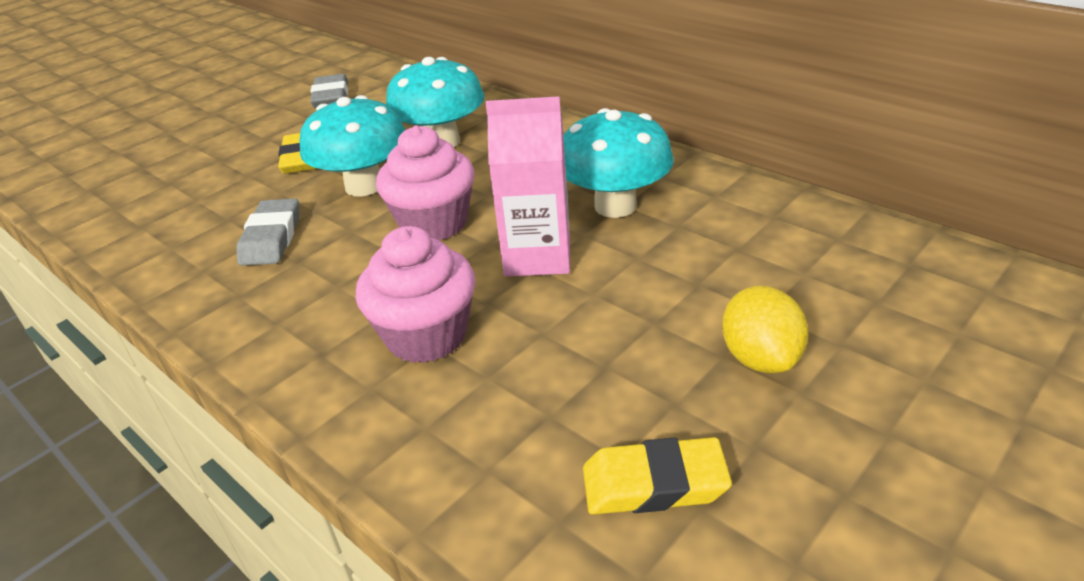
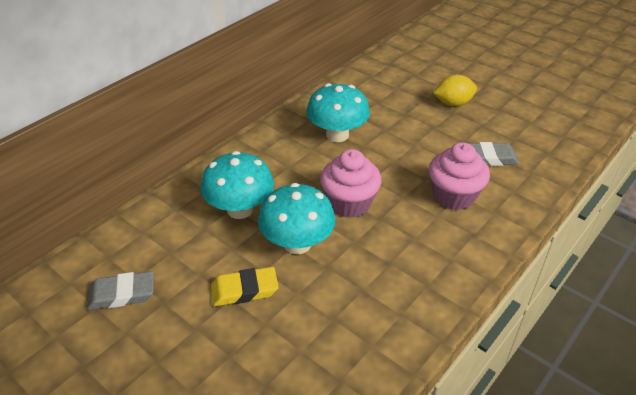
camera: 95 degrees left, 5 degrees up
grey eraser [237,198,300,266] -> grey eraser moved to [468,142,519,166]
pink carton [486,96,570,277] -> none
yellow eraser [583,437,732,515] -> none

